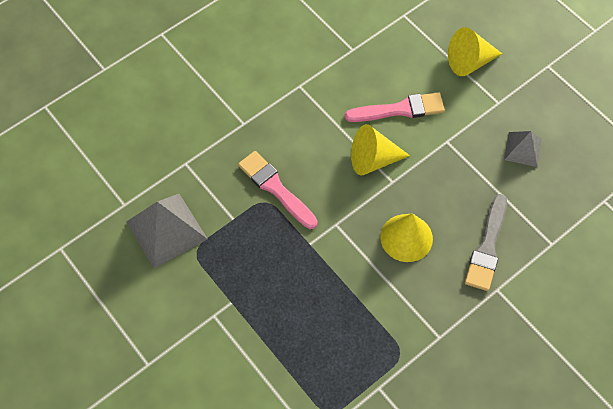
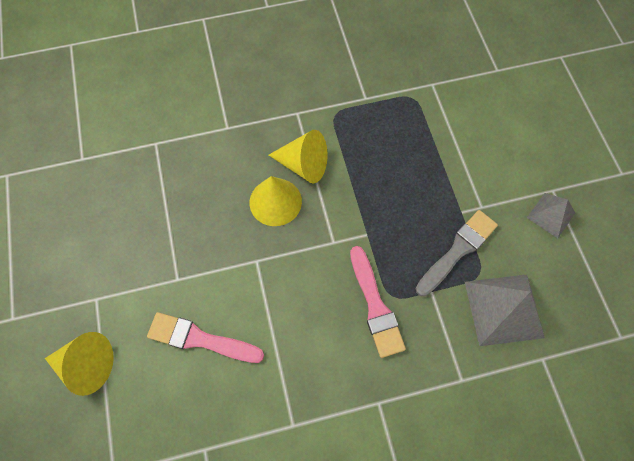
camera: 155 degrees left, 5 degrees up
yellow cone [351,124,410,176] -> yellow cone moved to [269,130,327,184]
grey brush [465,194,507,291] -> grey brush moved to [416,210,498,296]
grey pyramid [504,131,542,167] -> grey pyramid moved to [527,193,575,238]

